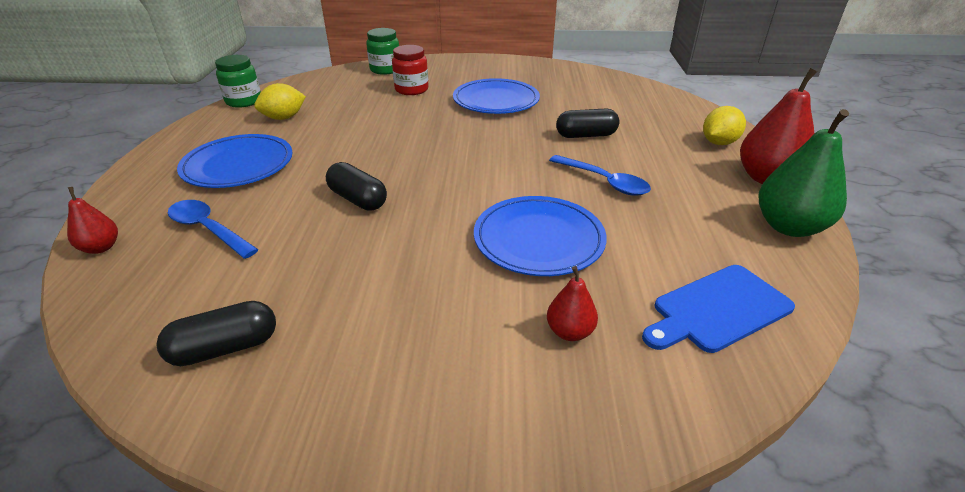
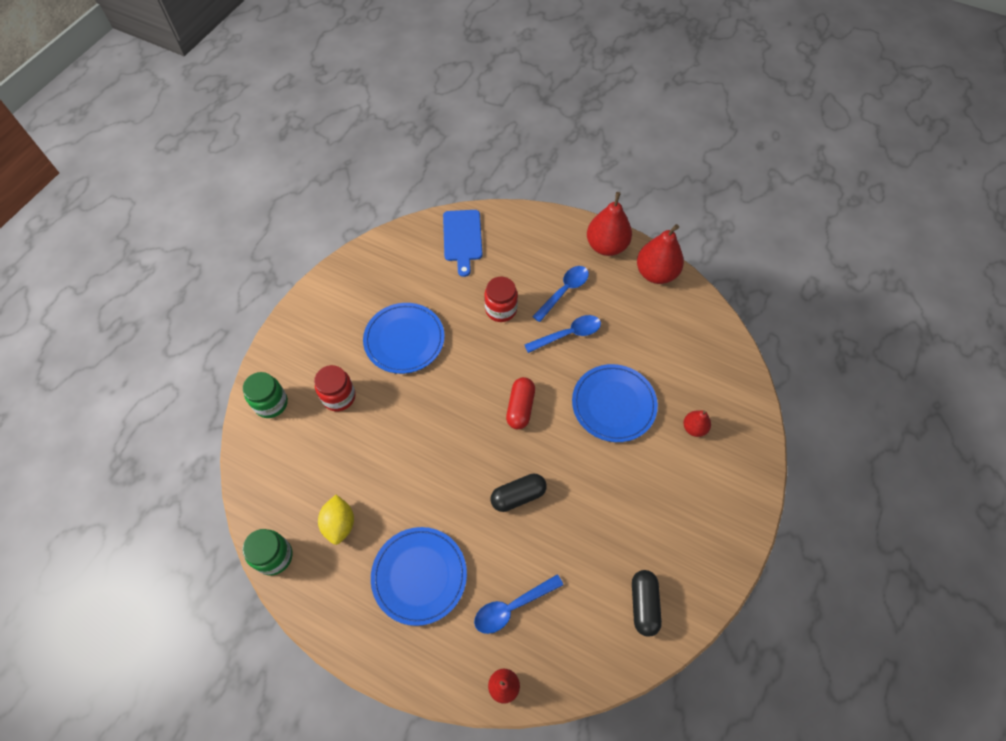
camera: 65 degrees left, 25 degrees up
black capsule [556,109,619,138] -> red jar [484,277,518,322]
blue cutting board [642,265,795,353] -> blue cutting board moved to [443,210,483,277]
yellow lemon [703,106,746,145] -> none
green pear [759,109,849,237] -> red pear [637,224,684,284]
none -> red capsule [506,377,535,429]
none -> blue spoon [532,266,589,322]

